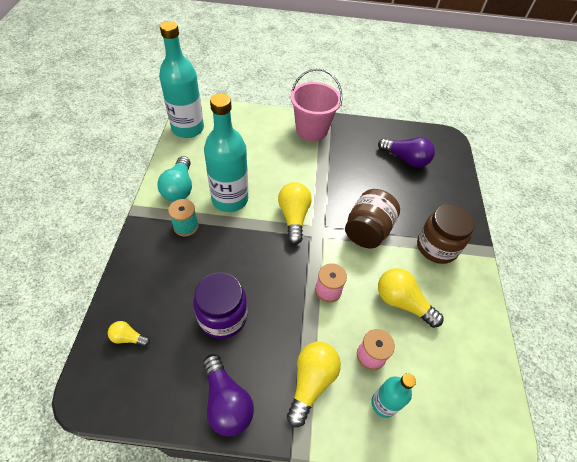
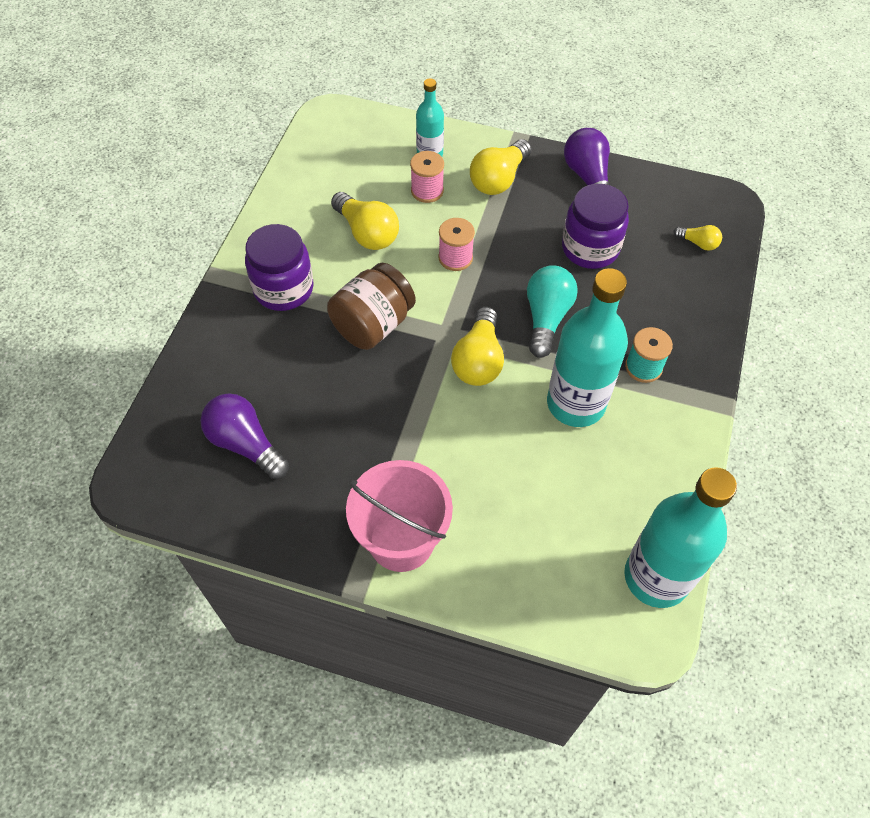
camera: 165 degrees left, 5 degrees up
turquoise light bulb [157,156,192,202] -> turquoise light bulb moved to [527,265,578,358]
brown jar [417,204,475,264] -> purple jar [245,224,314,311]

